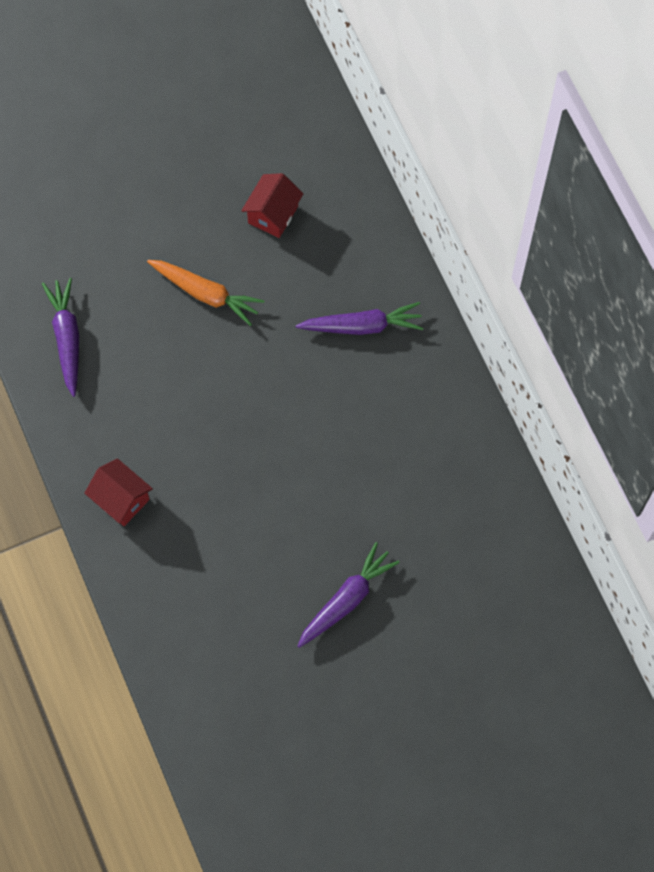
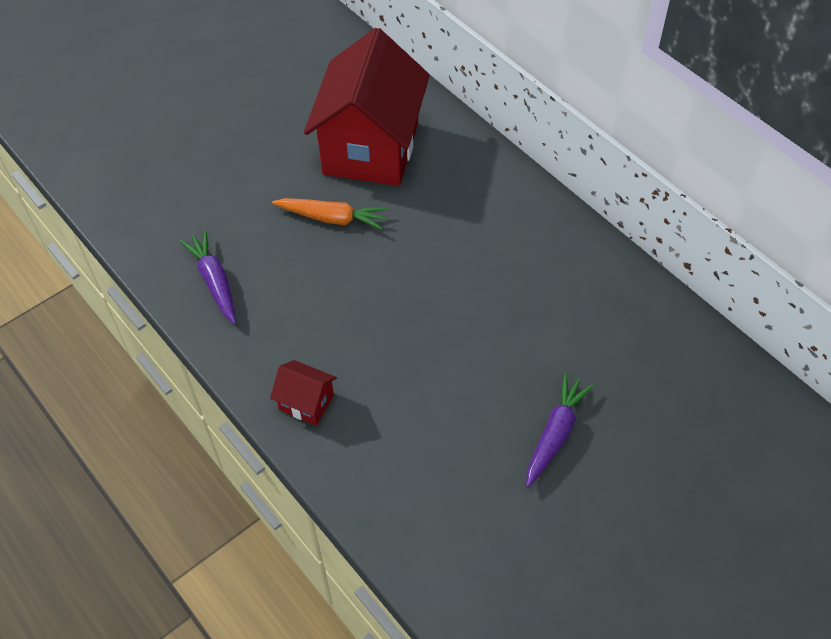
camera: 15 degrees left, 15 degrees down
red house [241,173,303,238] -> red house [304,28,430,186], size x2.45
purple carrot [296,302,423,335] -> none

